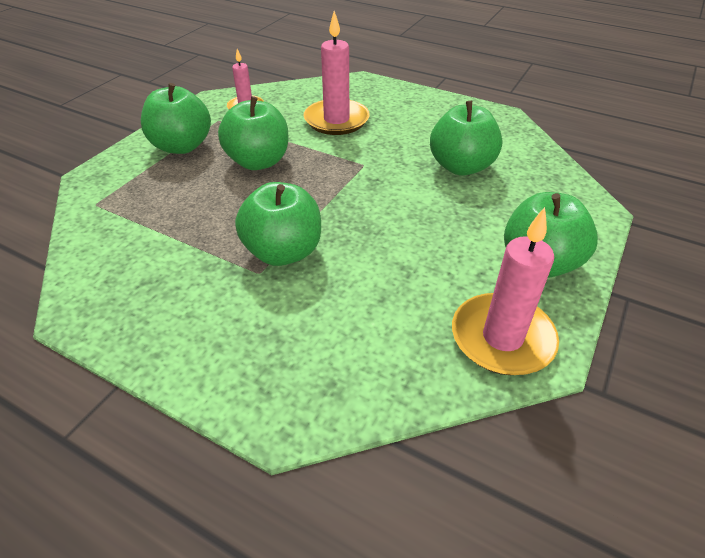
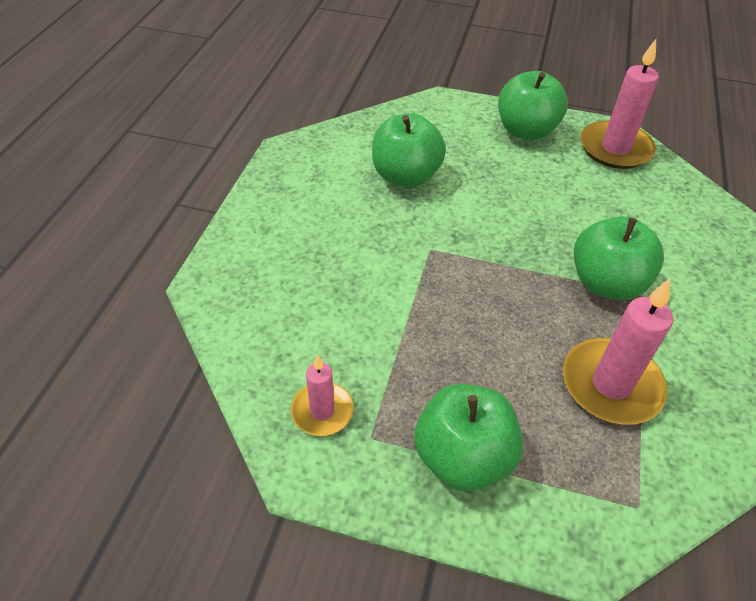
camera: 105 degrees left, 5 degrees up
green apple [218,96,288,170] -> none
pink candle [304,11,370,135] -> pink candle moved to [563,279,673,425]

